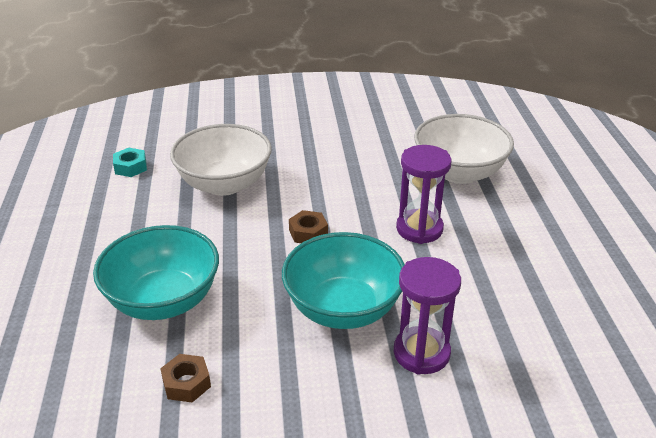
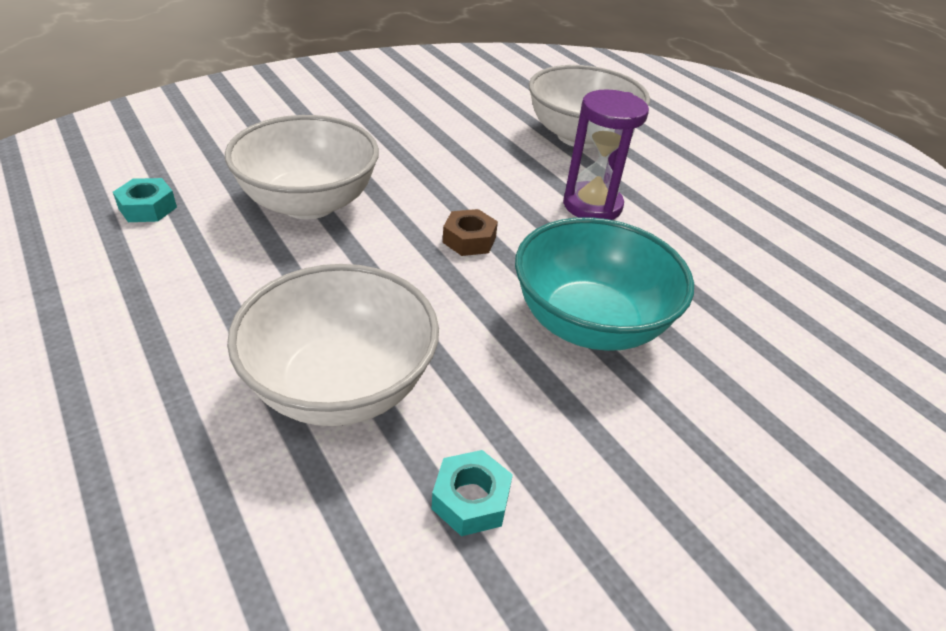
camera: 30 degrees left, 5 degrees up
turquoise bowl [93,225,219,320] -> white bowl [227,264,439,426]
brown nut [160,354,211,402] -> turquoise nut [431,450,513,536]
purple hourglass [394,257,461,375] -> none

